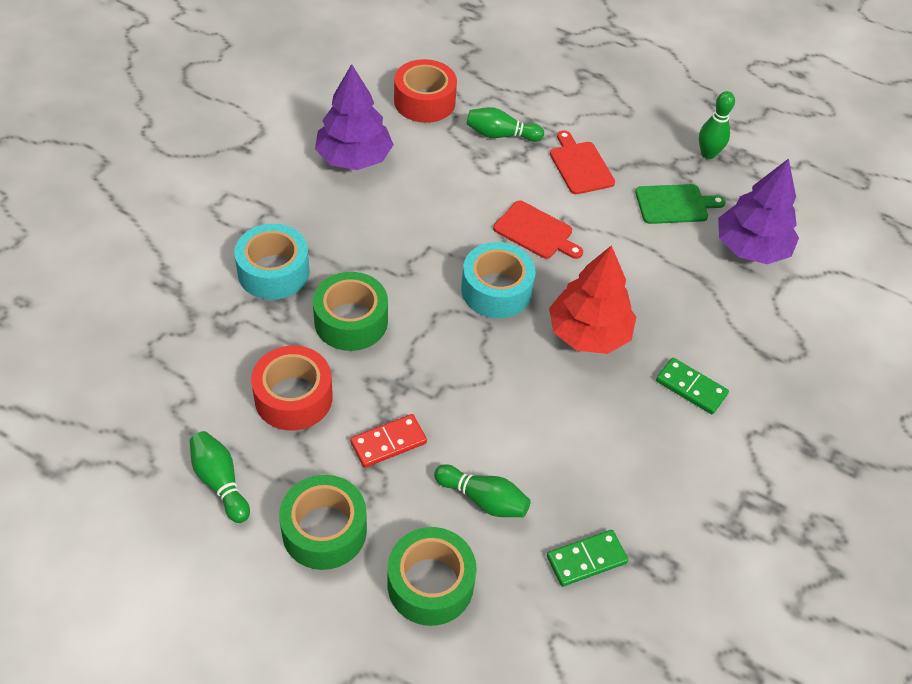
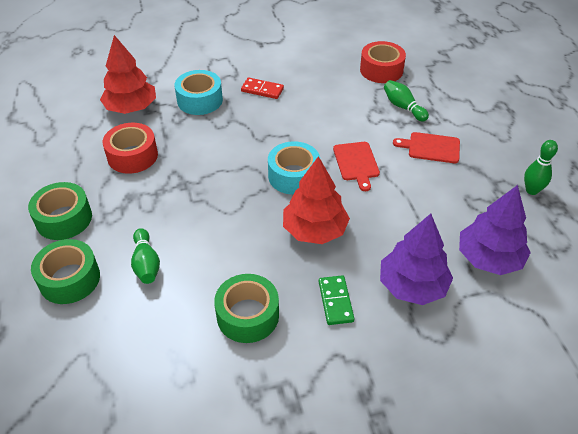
camera: 50 degrees right, 5 degrees down
green bowling pin [190,431,250,523] -> none
green tape [313,272,388,351] -> green tape moved to [214,274,279,343]
purple tree [315,64,394,170] -> purple tree moved to [380,214,453,305]
red domino [350,414,427,468] -> red domino moved to [241,77,284,99]
green domino [547,530,628,587] -> none
red cutting board [550,130,615,194] -> red cutting board turned 105 degrees counterclockwise [393,132,460,163]
green cutting board [635,184,726,224] -> none
none -> red tree [100,35,156,114]

